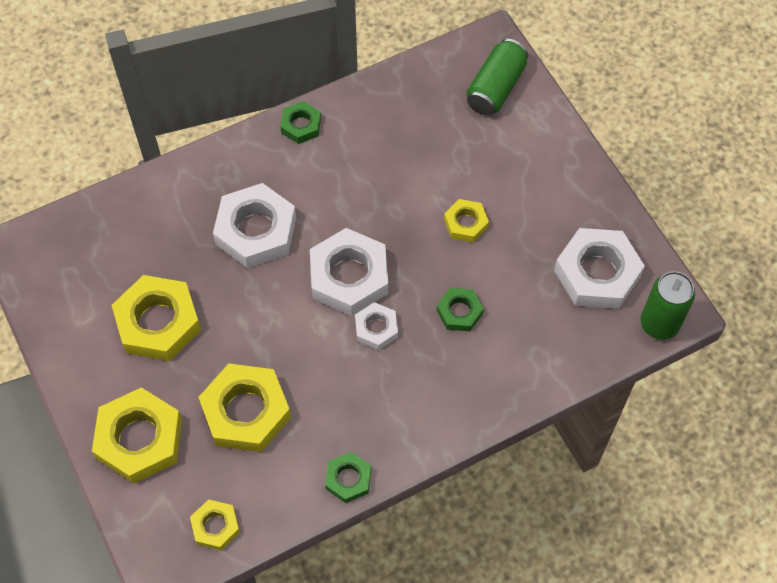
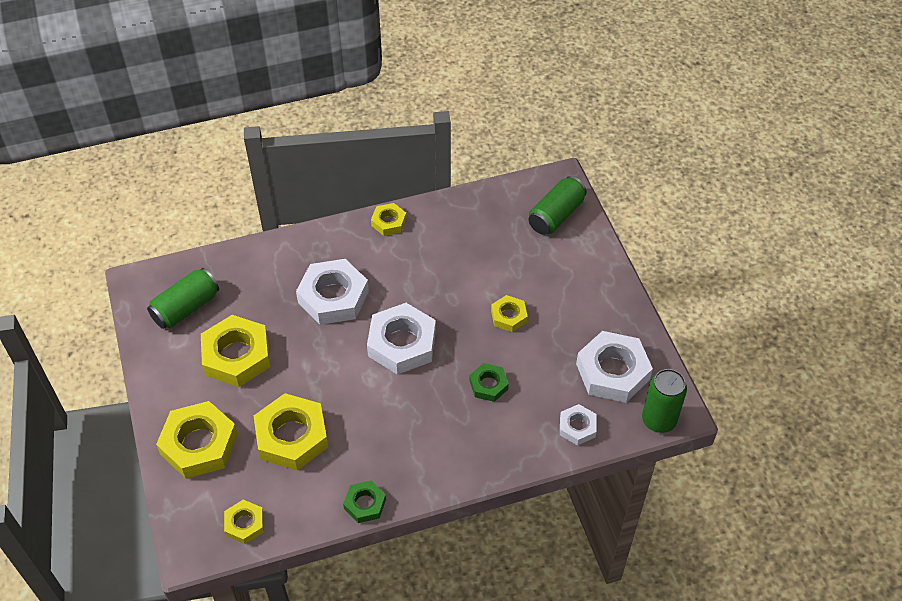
camera: 10 degrees right, 10 degrees down
green nut [280,101,321,144] -> yellow nut [371,203,407,236]
white nut [355,302,398,350] -> white nut moved to [560,404,597,445]
none -> green can [147,268,219,329]

